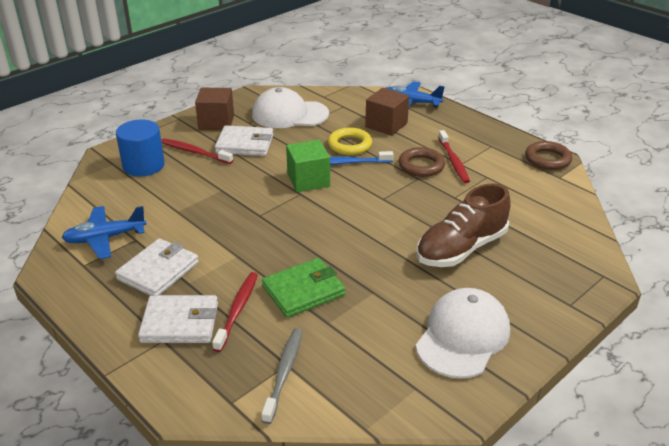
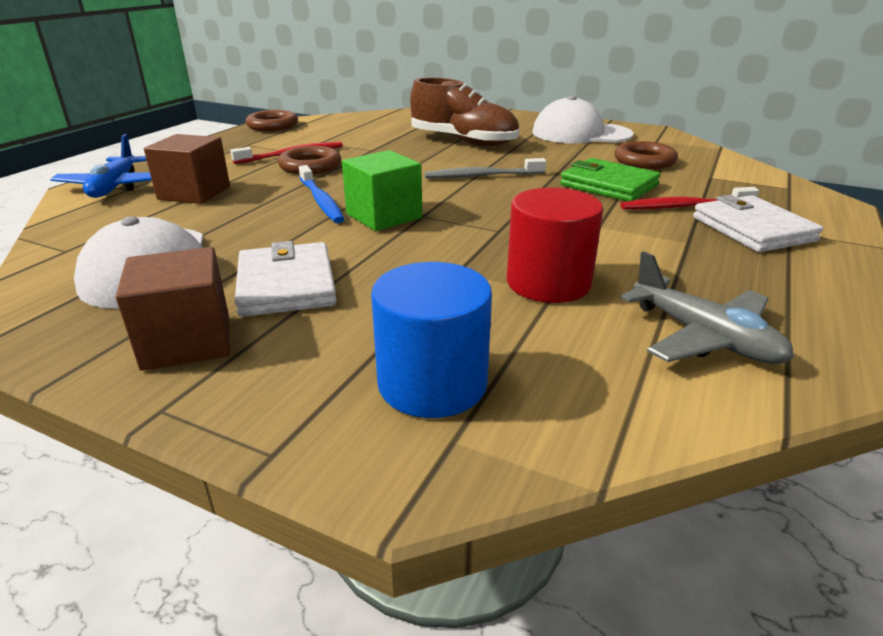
camera: 110 degrees left, 5 degrees down
blue plane [62,206,146,259] -> grey plane [620,251,794,364]
white wallet [115,238,199,296] -> none
red toothbrush [161,138,233,164] -> none
grey toothbrush [261,328,302,424] -> grey toothbrush moved to [424,158,546,178]
yellow ring [328,128,372,155] -> none
none -> red cylinder [507,188,603,303]
none -> brown ring [614,141,678,169]

